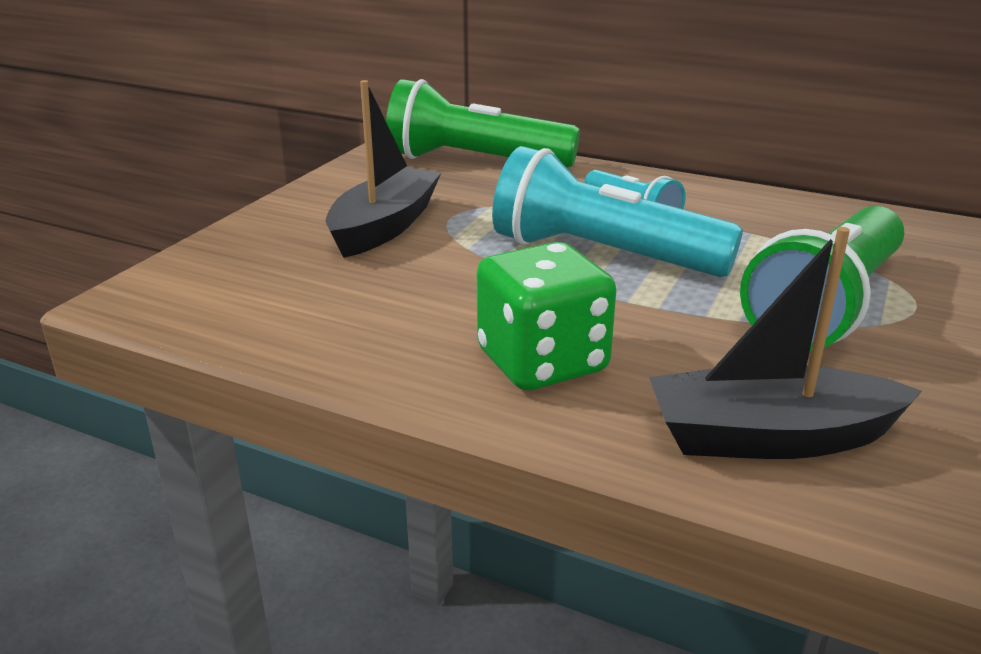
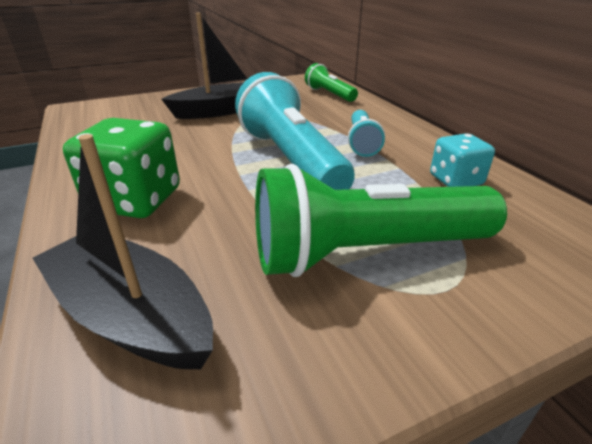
camera: 40 degrees right, 5 degrees up
green flashlight [386,79,580,168] -> green flashlight [305,63,358,102], size x0.52
none -> turquoise dice [430,133,495,187]

